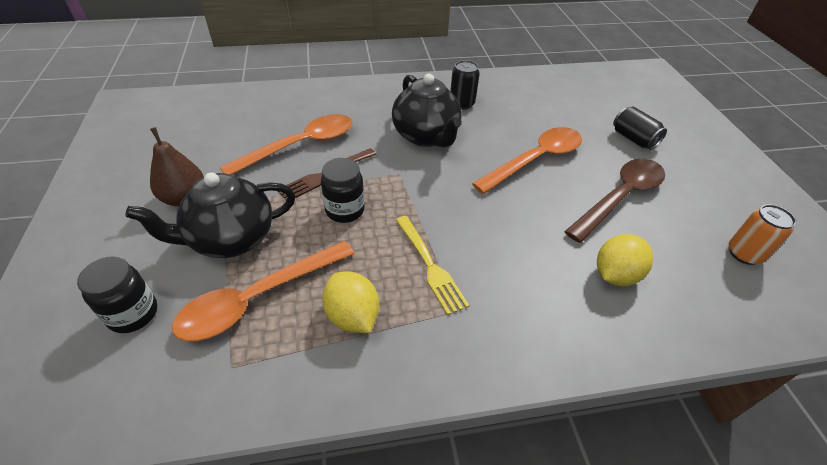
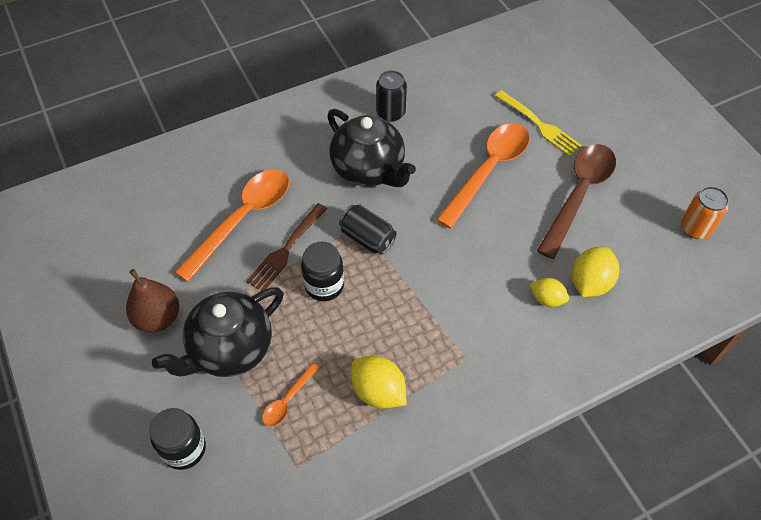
camera: 15 degrees left, 10 degrees up
orange spoon [172,241,355,341] -> orange spoon [262,363,319,426], size x0.46
yellow fork [396,216,469,315] -> yellow fork moved to [495,90,582,156]
black can [613,107,667,150] -> black can moved to [339,204,397,255]
none -> yellow lemon [530,278,569,307]

